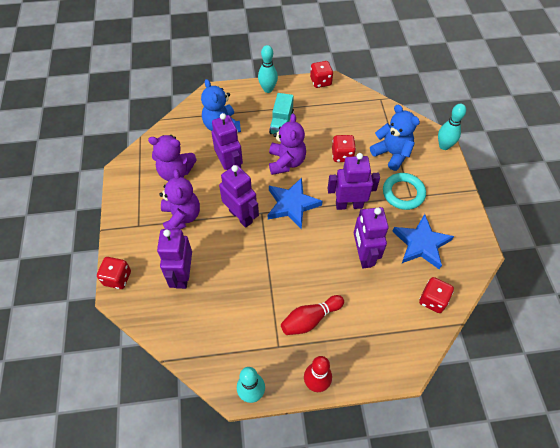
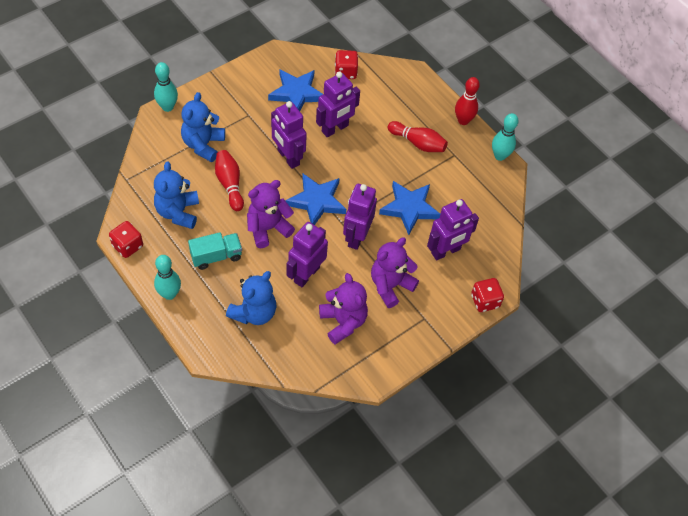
camera: 125 degrees left, 0 degrees up
red dice [332,135,356,162] -> red bowling pin [215,150,244,211]
turquoise ring [383,173,426,210] -> none
none -> blue teddy bear [154,162,199,229]
none -> blue star [379,181,440,235]

